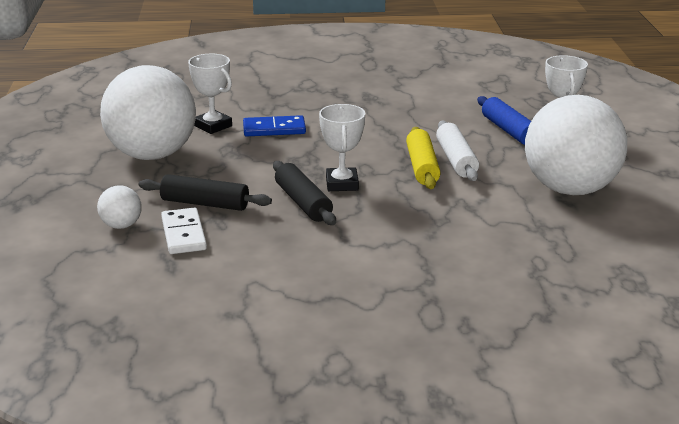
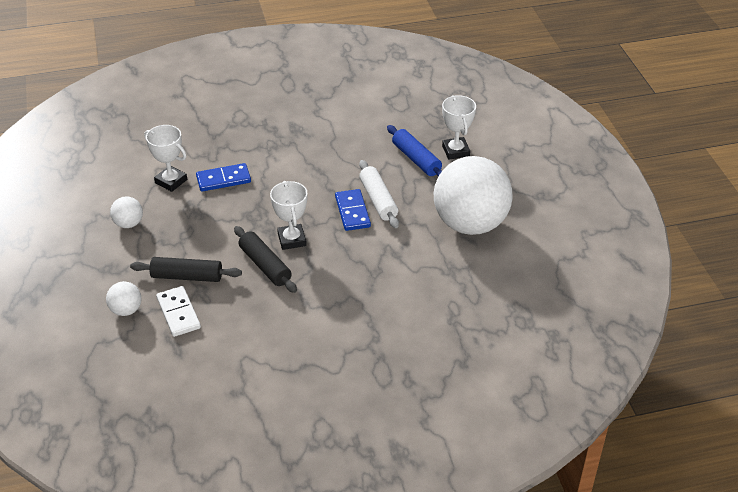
camera: 10 degrees left, 15 degrees up
white ball [100,65,196,160] -> white ball [110,196,143,228], size x0.41
yellow rolling pin [406,127,441,189] -> blue domino [335,189,371,231]

